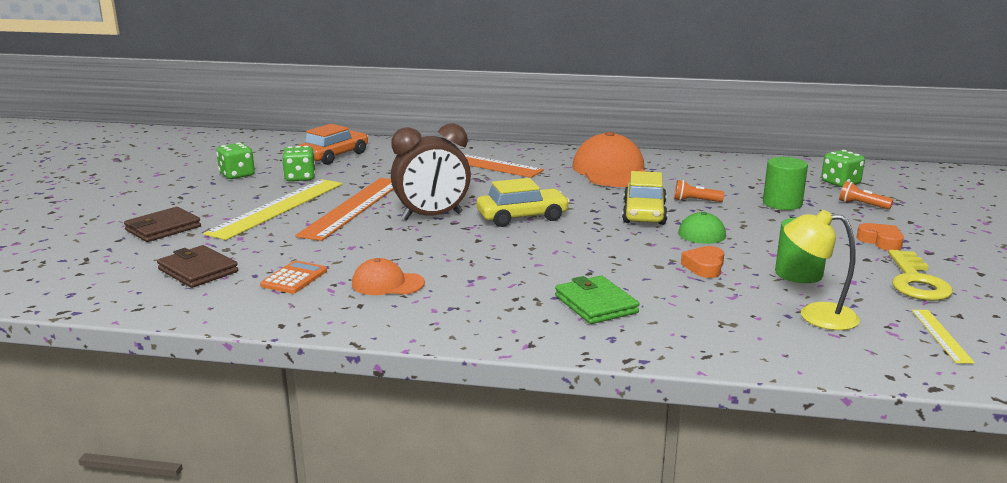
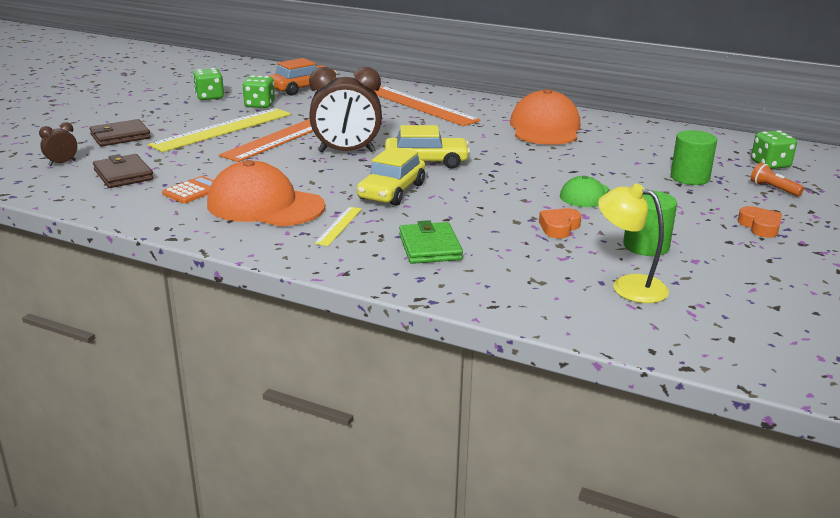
camera: 15 degrees right, 5 degrees up
orange cap [352,258,425,295] -> orange cap [207,160,325,226], size x1.87
yellow car [622,171,668,225] -> yellow car moved to [357,146,425,206]
orange flashlight [674,180,724,202] -> none
yellow key [889,250,953,301] -> none
yellow ruler [911,310,975,364] -> yellow ruler moved to [315,207,362,246]
none -> brown clock [39,122,77,166]

